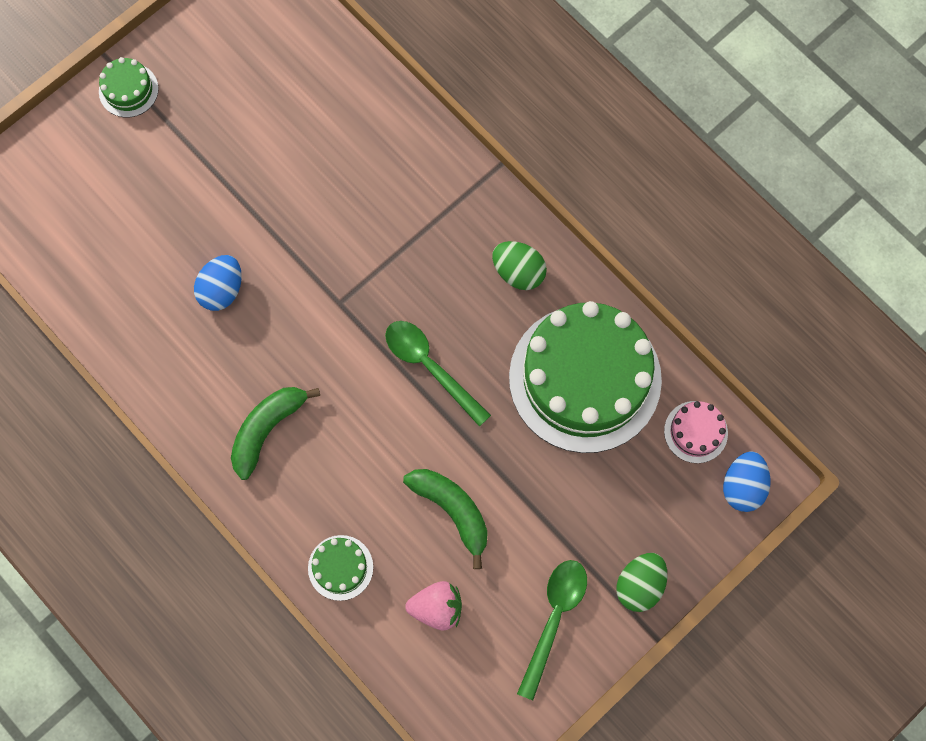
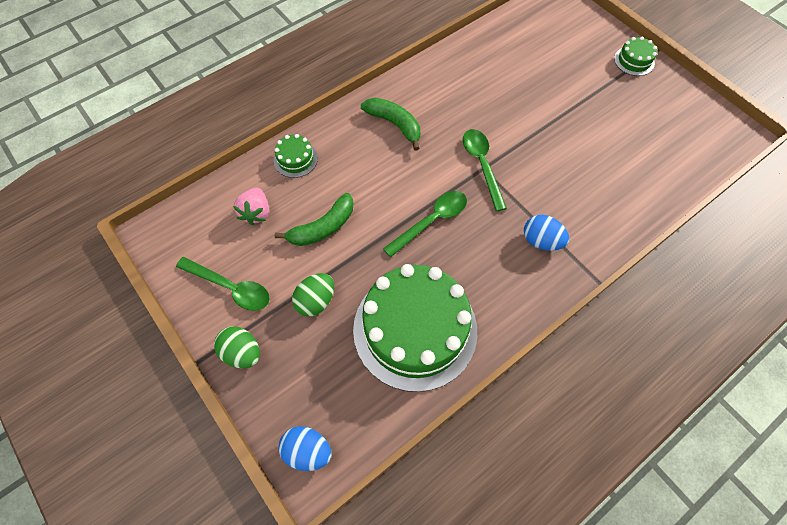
camera: 95 degrees right, 10 degrees down
blue egg [194,255,242,311] -> blue egg moved to [524,215,569,251]
green egg [492,241,547,290] -> green egg moved to [292,273,334,317]
pink cake [664,401,728,463] -> none
none -> green spoon [463,129,507,211]

